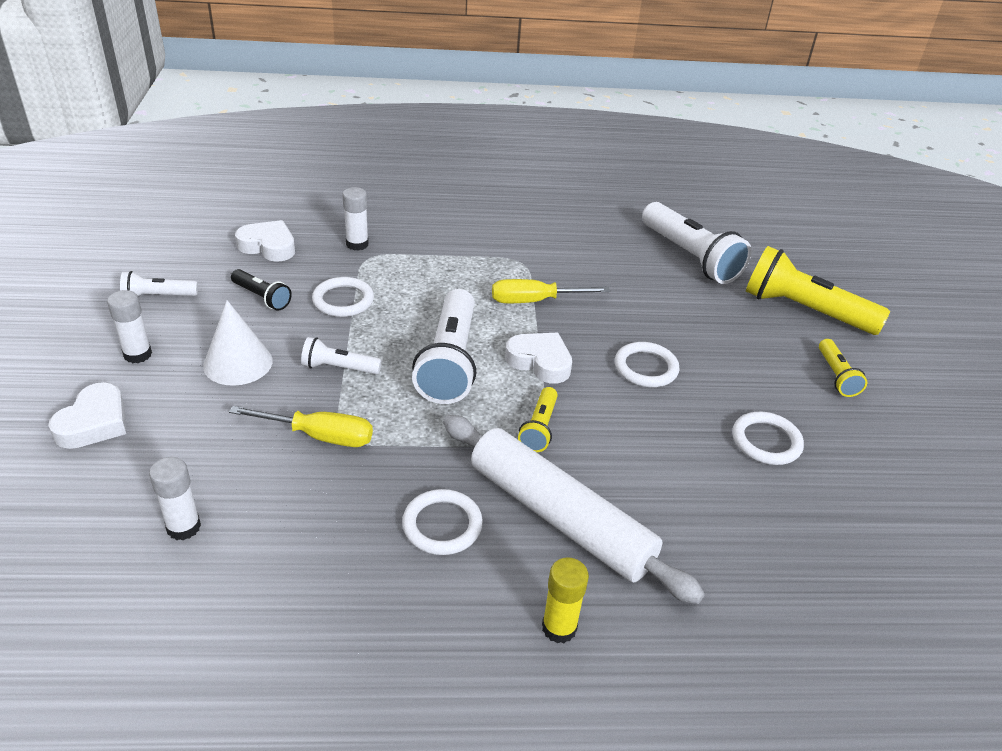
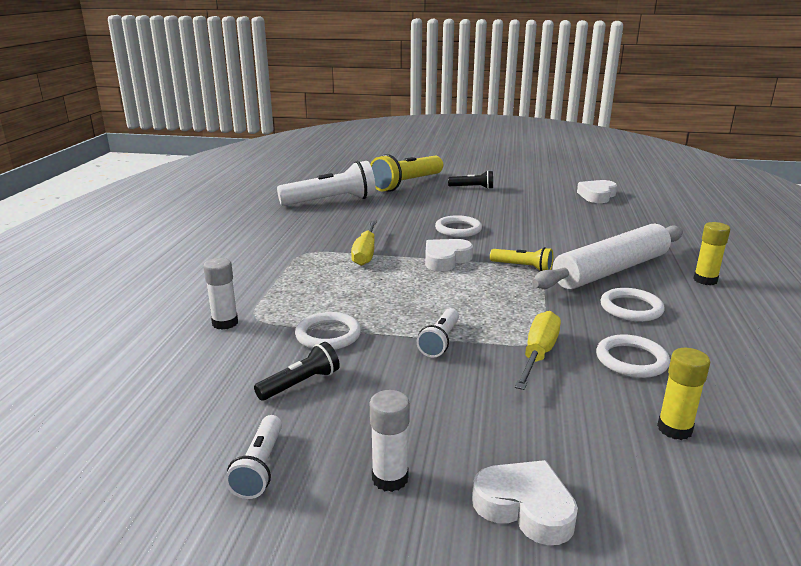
camera: 75 degrees left, 15 degrees down
white glue stick [149,457,201,540] -> yellow glue stick [657,348,710,440]
white cone [203,300,273,386] -> none
white heart [235,220,295,262] -> white heart moved to [577,180,617,203]
white flashlight [412,289,476,404] -> none
white ring [732,412,804,465] -> white ring moved to [596,334,670,378]
yellow flashlight [819,339,867,397] -> black flashlight [448,170,493,189]

